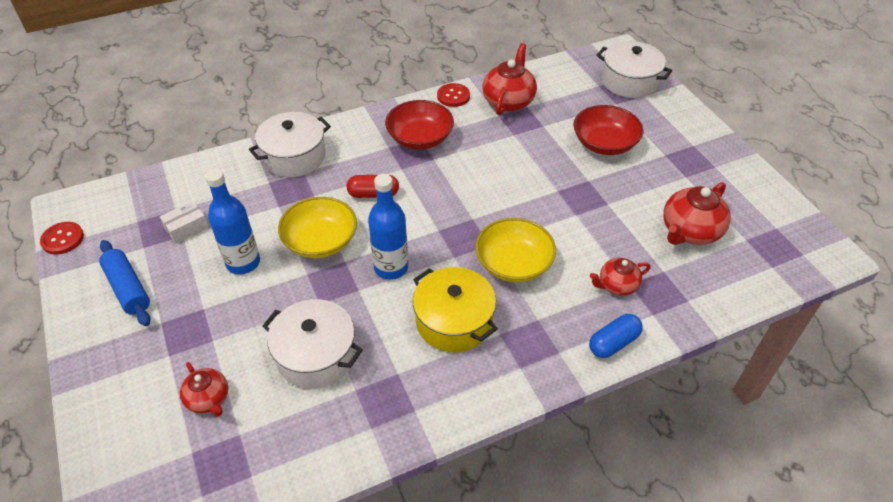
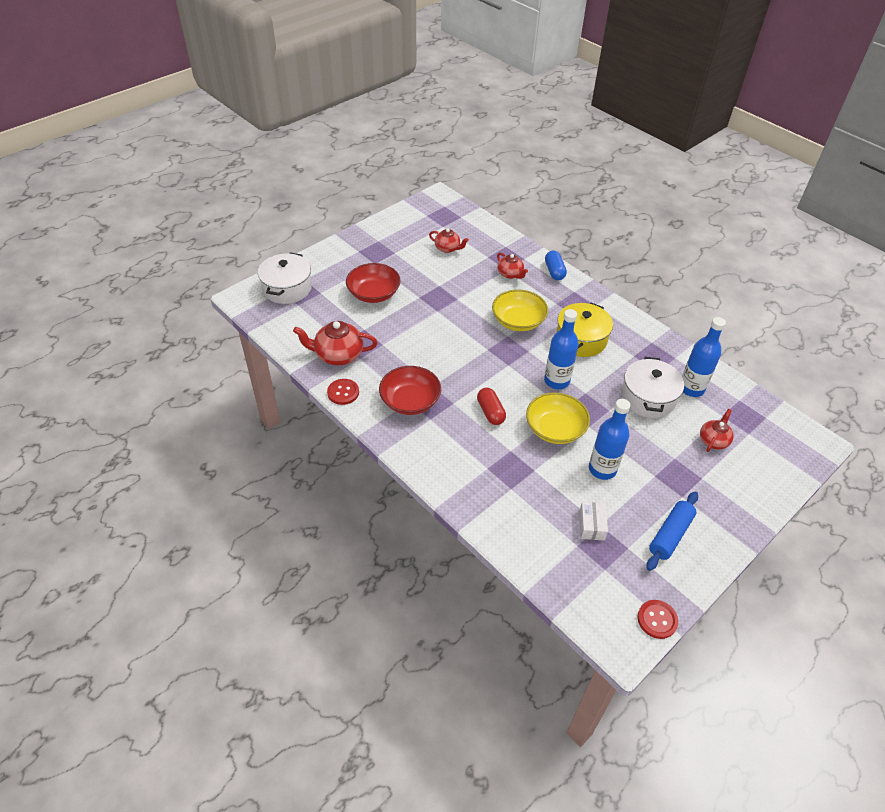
camera: 110 degrees left, 0 degrees up
white box [160,201,209,244] -> white box turned 60 degrees clockwise [579,502,608,541]
white pot [249,112,331,177] -> none
blue capsule [589,314,643,358] -> blue capsule turned 45 degrees clockwise [545,251,567,280]
red teapot [663,182,731,245] -> red teapot [429,228,469,253], size x0.61
none -> blue bottle [682,317,726,397]

